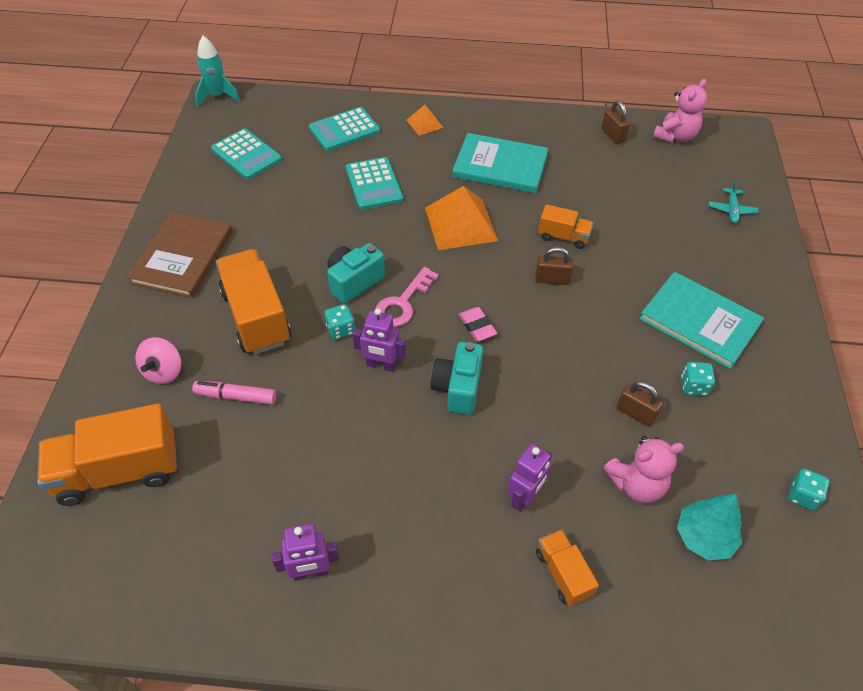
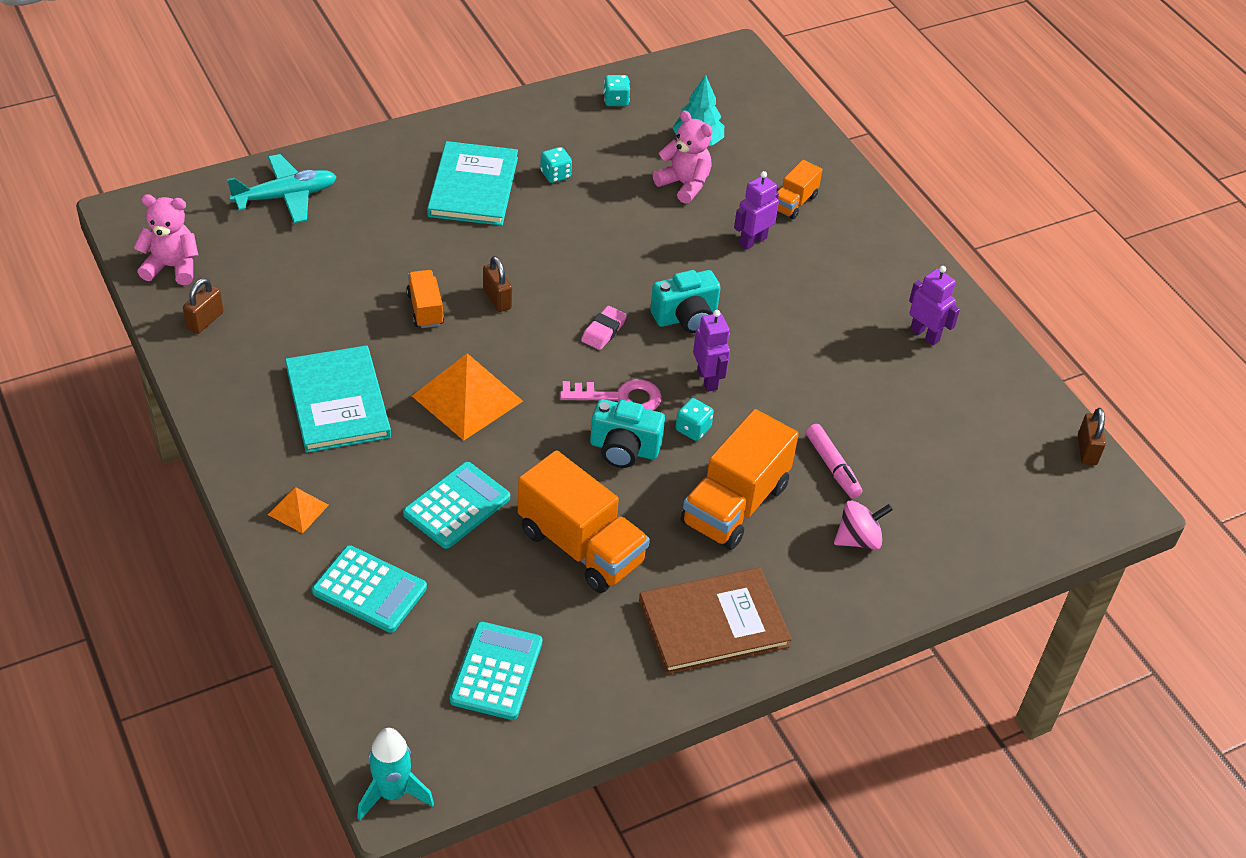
camera: 125 degrees left, 5 degrees down
orange truck [37,403,177,506] -> orange truck moved to [518,450,650,593]
purple robot [507,444,552,512] -> purple robot turned 45 degrees counterclockwise [734,171,779,250]
brown padlock [617,381,663,427] -> brown padlock moved to [1078,408,1106,465]
turquoise plane [709,180,759,223] -> turquoise plane [227,154,337,223], size x1.79

